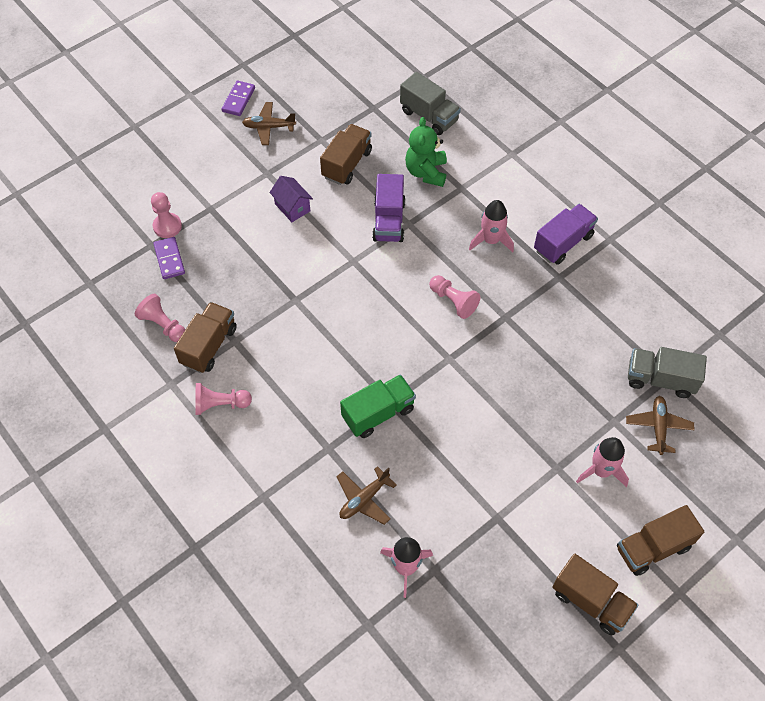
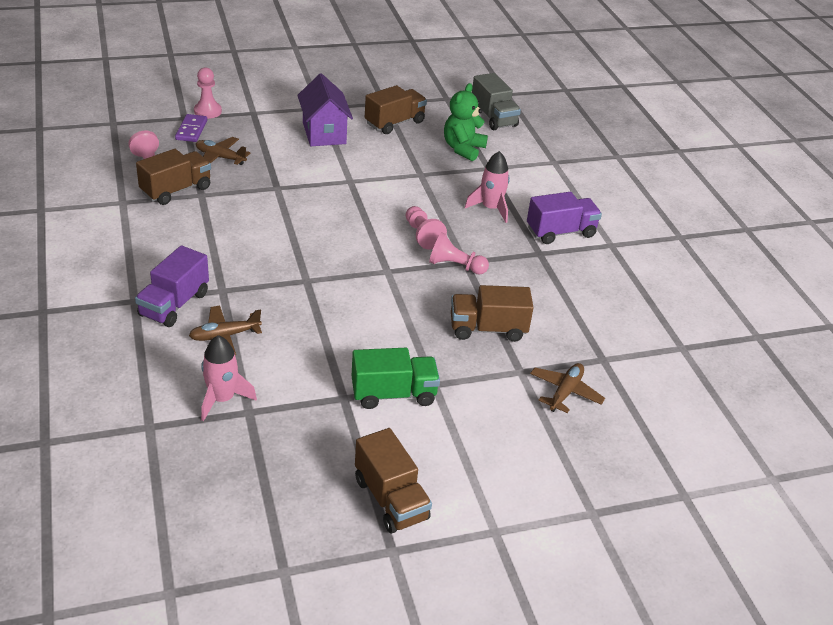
camera: 20 degrees right, 20 degrees down
pink pawn [195,383,252,415] -> pink pawn moved to [429,232,489,275]
purple domino [221,81,255,116] -> none
brown plane [242,102,296,145] -> brown plane moved to [196,137,250,165]
purple house [269,176,313,222] -> purple house [297,73,353,146], size x1.59
green truck [340,374,416,438] -> green truck moved to [352,348,440,409]
purple truck [372,174,406,242] -> purple truck moved to [135,245,209,327]
pink rocket [576,437,629,487] -> none
brown truck [617,505,704,576] -> brown truck moved to [451,285,534,342]
grey truck [628,347,707,398] -> none

